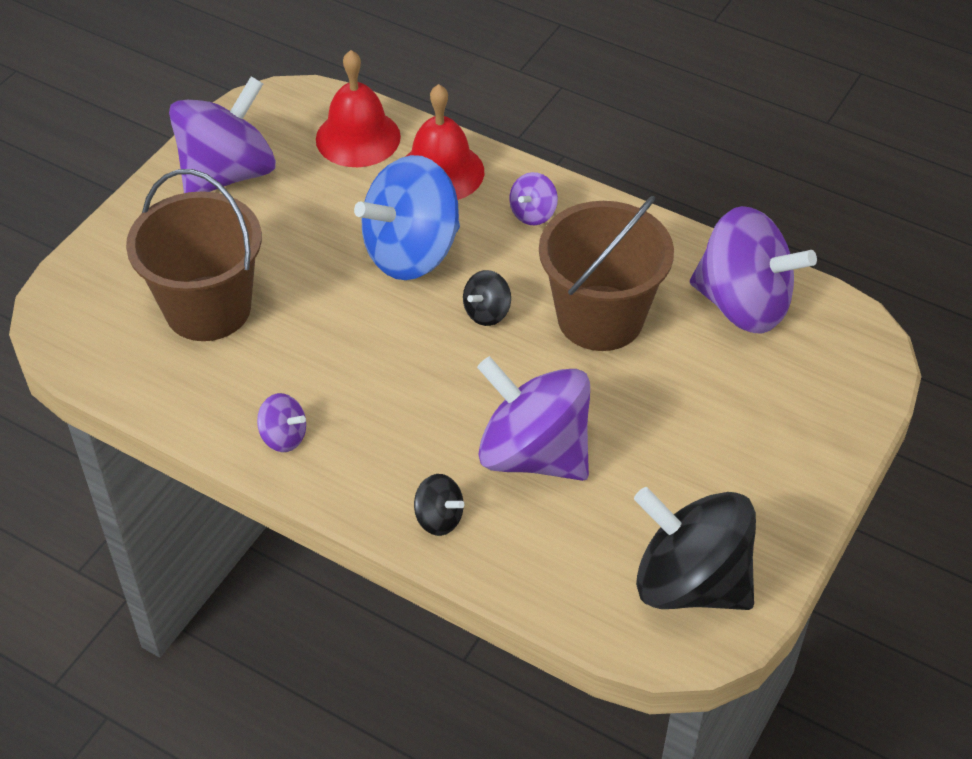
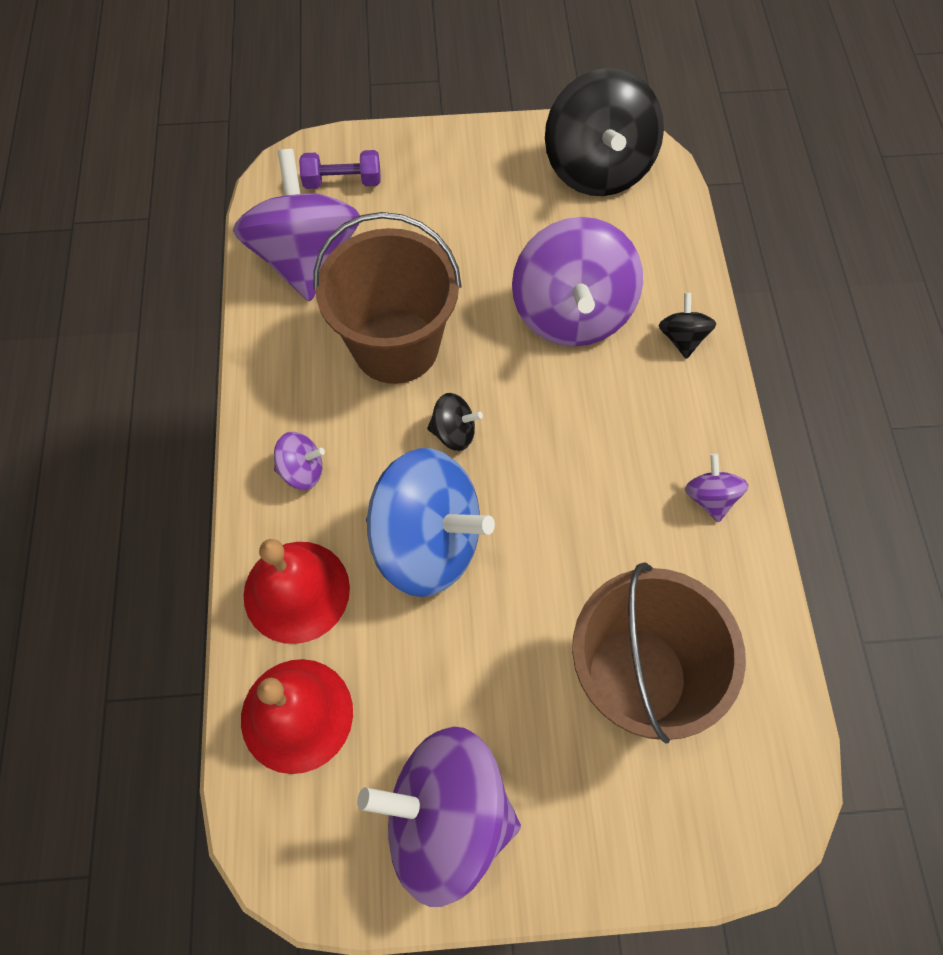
camera: 125 degrees left, 15 degrees up
none -> purple dumbbell [299,150,381,189]

